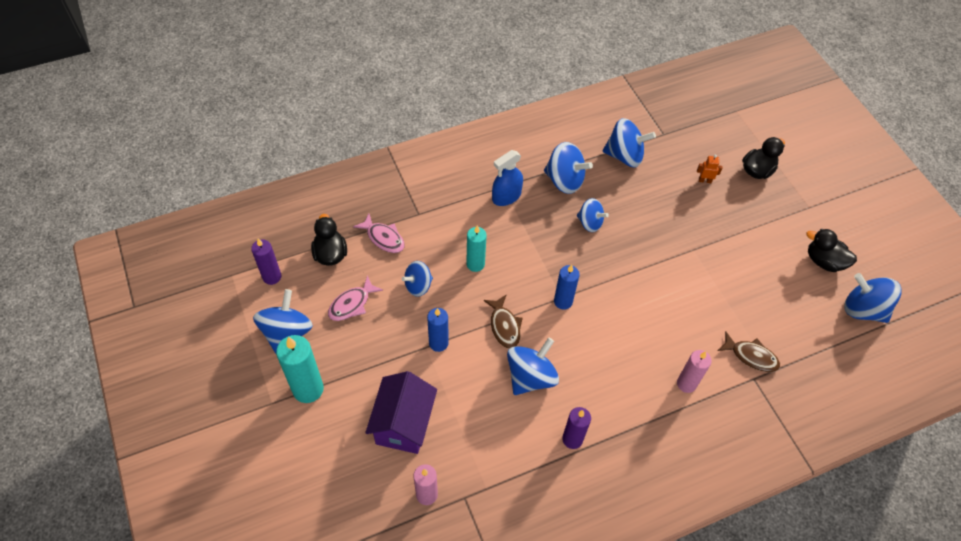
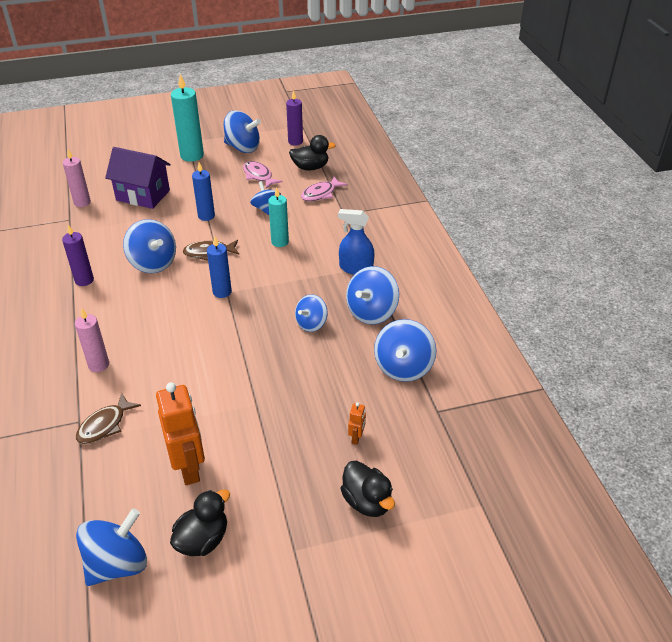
camera: 100 degrees right, 15 degrees down
blue spray bottle [492,150,523,206] -> blue spray bottle turned 45 degrees counterclockwise [338,209,375,275]
none -> orange robot [156,382,205,485]

